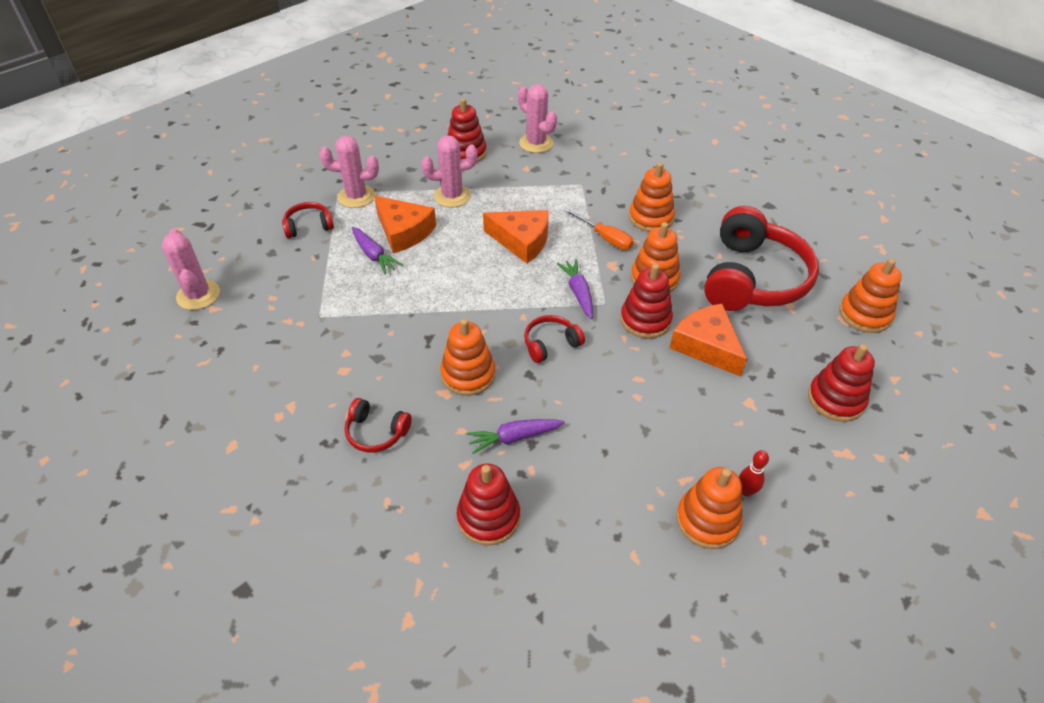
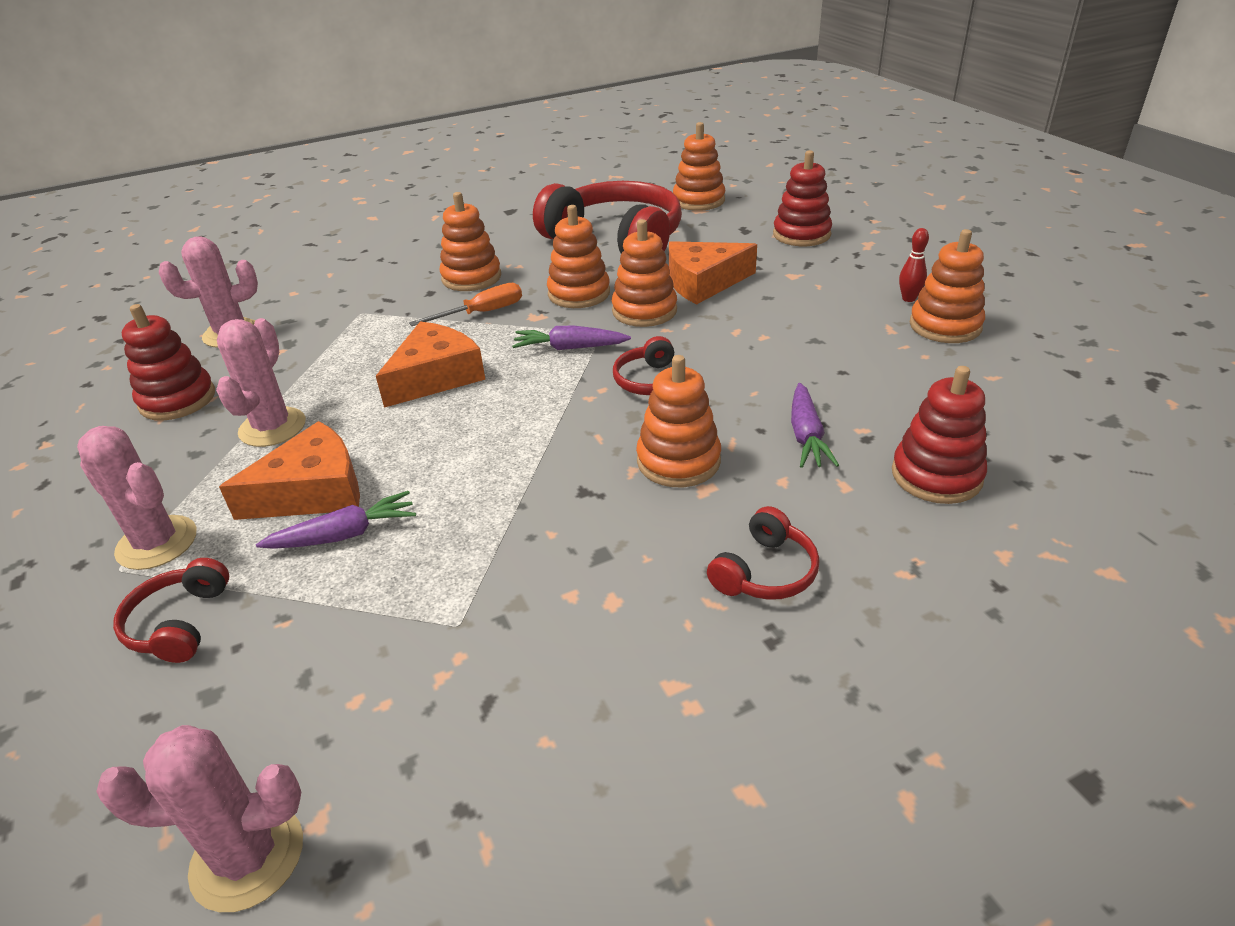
camera: 70 degrees left, 10 degrees down
pink cactus [319,136,379,208] -> pink cactus turned 75 degrees counterclockwise [77,426,196,570]
red stacking toy [620,264,673,339] -> orange stacking toy [612,219,677,327]

